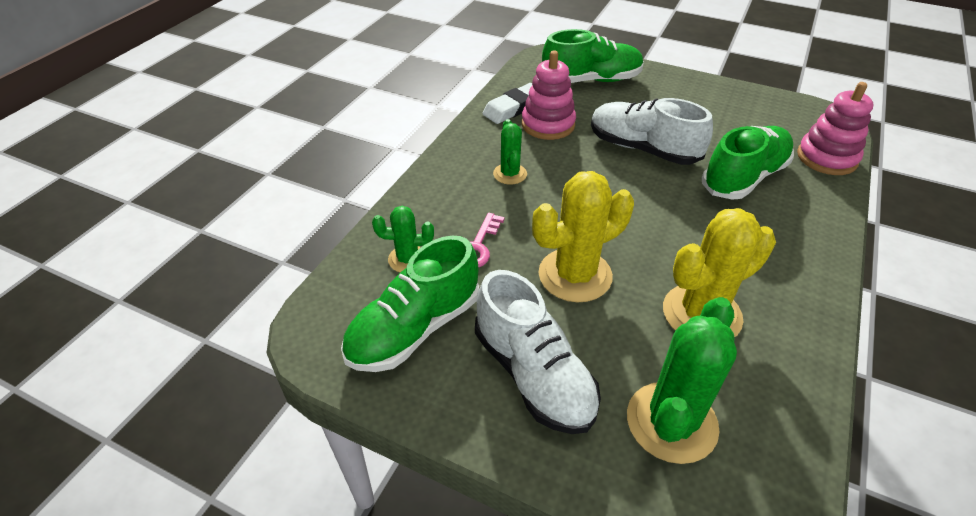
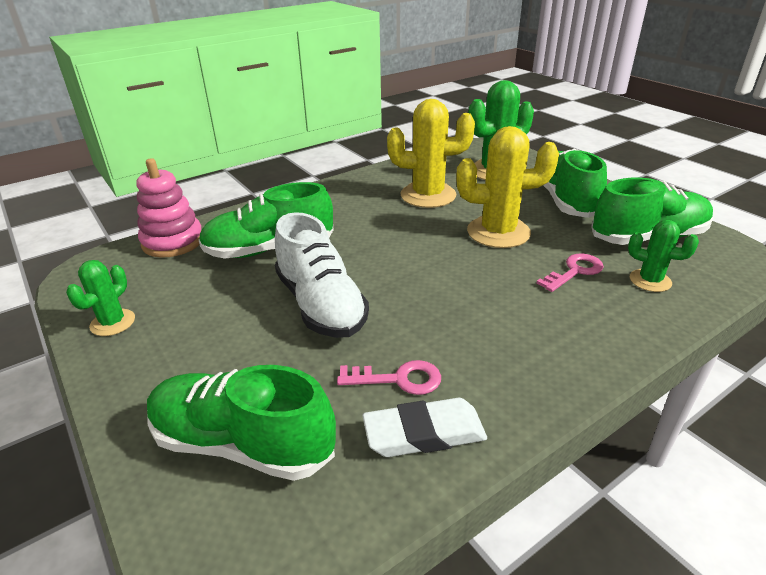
camera: 150 degrees left, 10 degrees down
white shoe [475,270,601,434] -> green shoe [543,149,607,218]
green cactus [493,119,527,185] -> green cactus moved to [66,260,135,336]
pink stacking toy [522,51,576,140] -> pink key [337,360,441,395]

